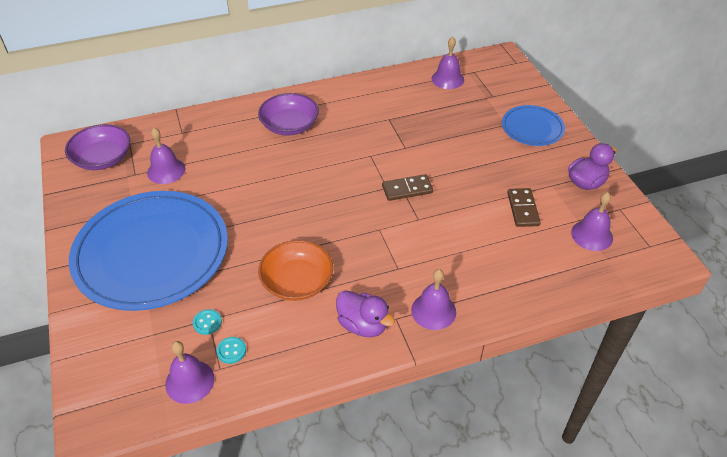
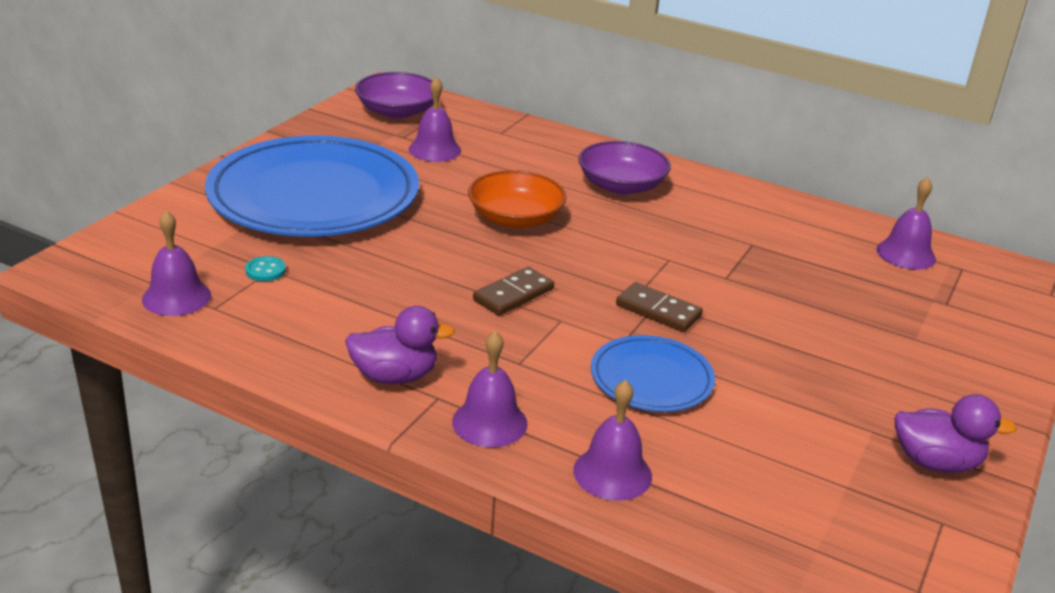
camera: 45 degrees right, 15 degrees down
turquoise button [216,337,246,364] -> none
orange bowl [258,240,333,301] -> orange bowl moved to [468,170,566,228]
purple duck [336,290,395,337] -> purple duck turned 90 degrees counterclockwise [345,306,455,384]
blue plate [502,105,565,146] -> blue plate moved to [591,335,715,412]
brown domino [507,188,541,227] -> brown domino moved to [473,267,554,316]
purple bell [571,192,613,251] -> purple bell moved to [573,380,652,501]

